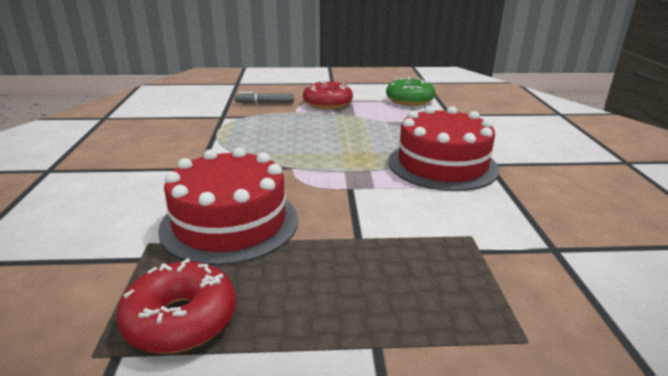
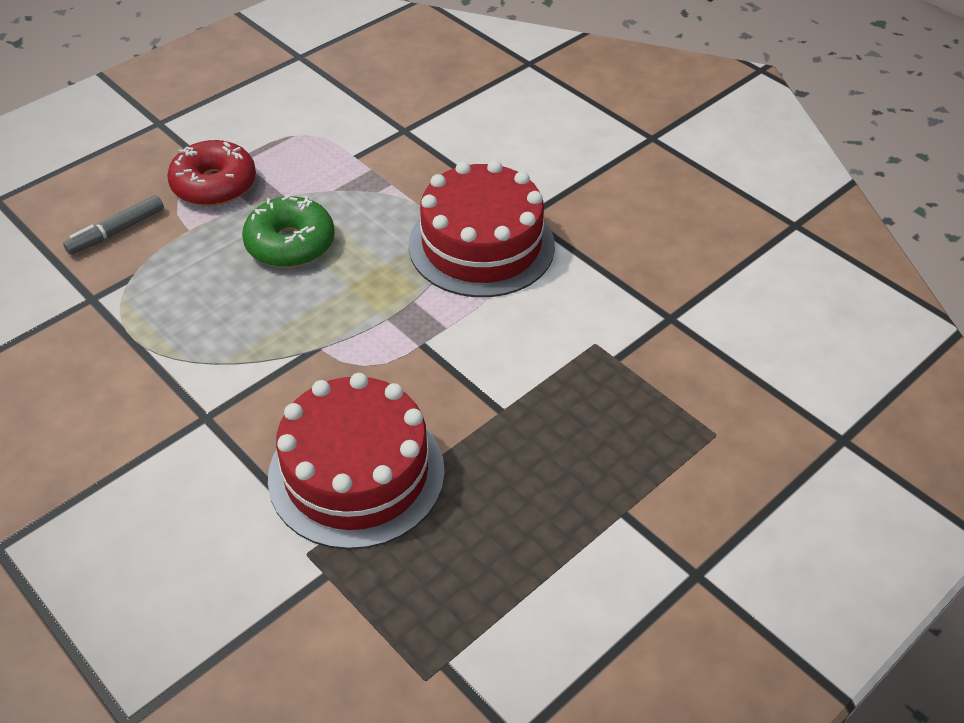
camera: 40 degrees left, 20 degrees up
red donut [116,258,236,354] -> none
green donut [386,77,435,106] -> green donut moved to [242,195,335,268]

